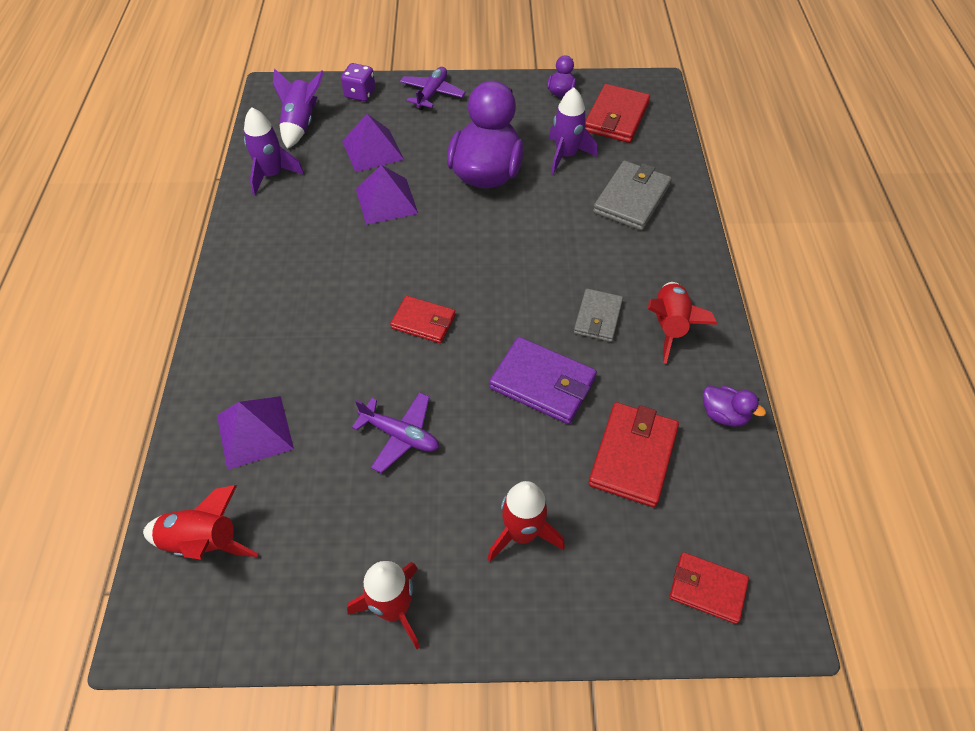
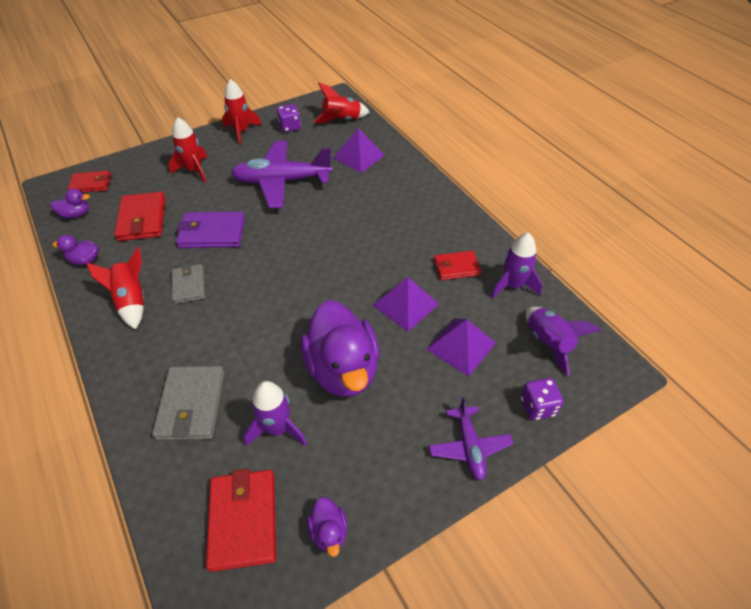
camera: 150 degrees right, 5 degrees down
purple plane [352,392,439,473] -> purple plane [231,141,333,208], size x1.84
red wallet [390,296,456,343] -> red wallet moved to [434,251,481,280]
none -> purple duck [50,189,90,218]
none -> purple dice [277,104,301,132]

